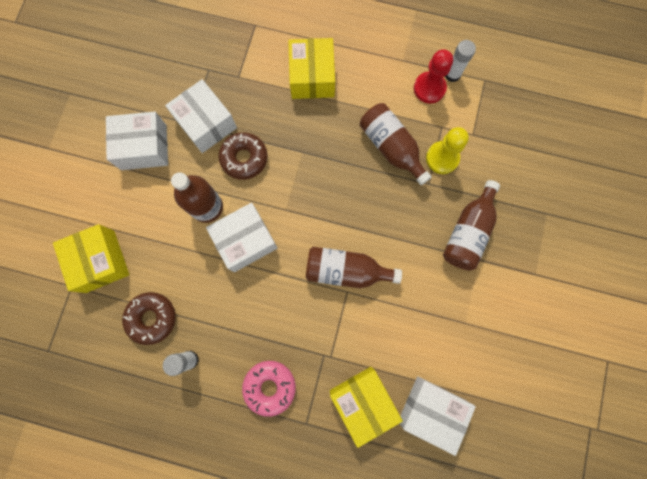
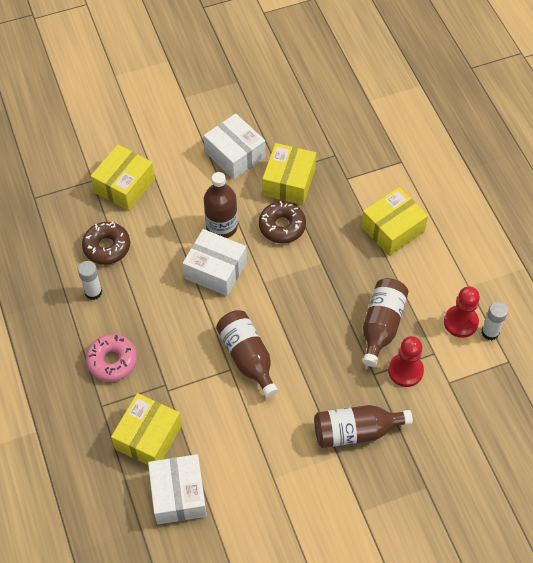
camera: 55 degrees right, 20 degrees down
white box [165,79,237,153] -> yellow box [262,143,316,205]
yellow pawn [426,127,469,174] -> red pawn [388,336,424,387]

